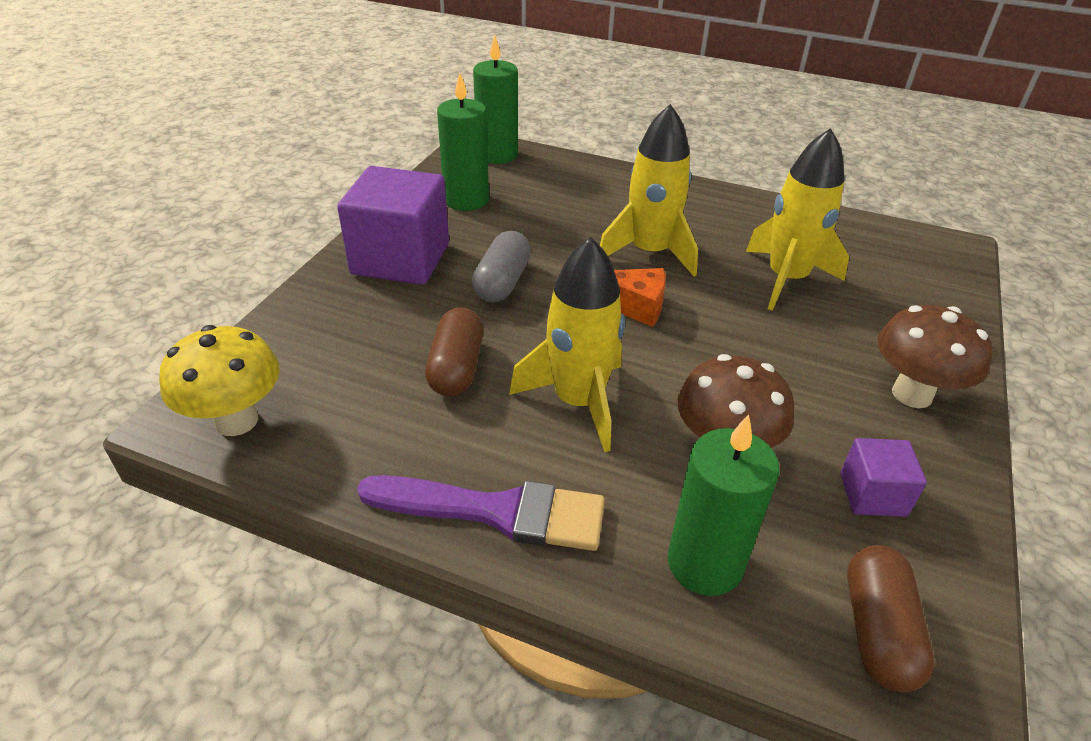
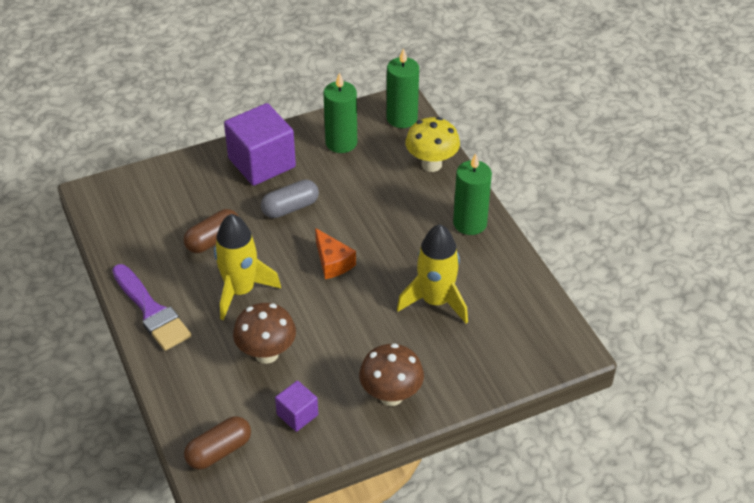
camera: 45 degrees right, 5 degrees up
yellow mushroom [159,325,280,436] -> yellow mushroom moved to [405,117,460,172]
yellow rocket [600,104,698,276] -> none
green candle [668,414,780,596] -> green candle moved to [453,153,492,235]

